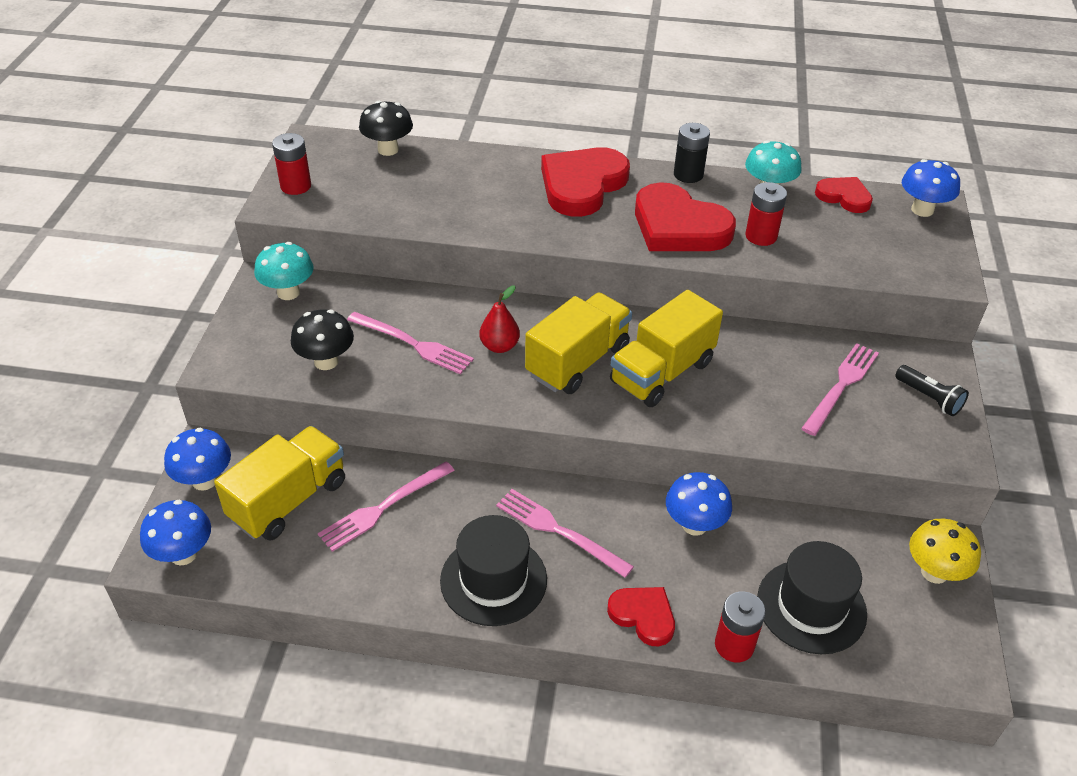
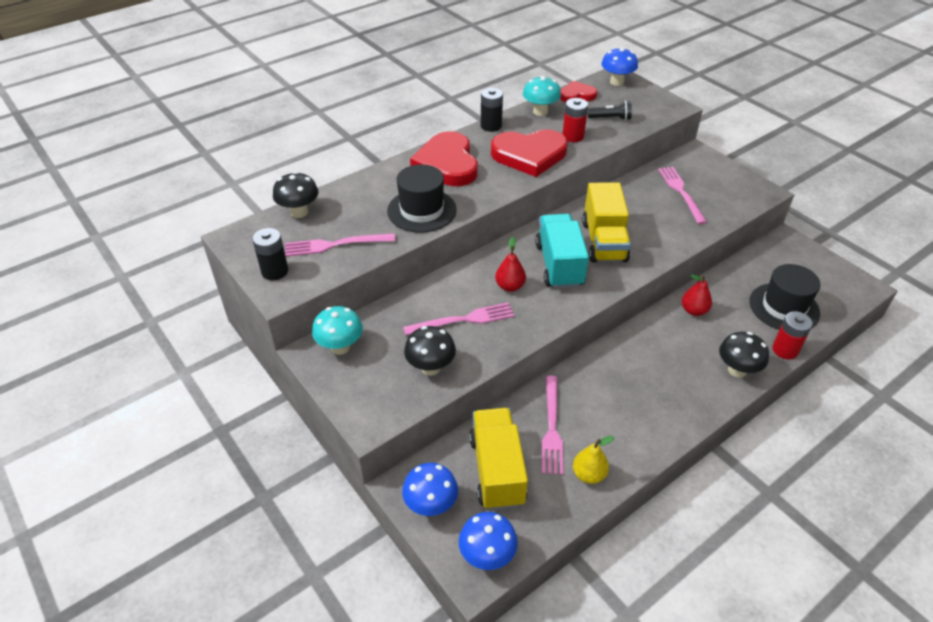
camera: 45 degrees left, 0 degrees up
red battery [272,133,311,195] -> black battery [252,228,288,280]
black hat [440,515,547,626] -> black hat moved to [387,164,457,232]
pink fork [496,489,634,578] -> pink fork moved to [285,233,395,257]
yellow truck [525,292,632,394] -> turquoise truck [535,214,589,289]
red heart [607,587,675,647] -> black mushroom [719,332,769,378]
blue mushroom [666,472,732,536] -> red pear [682,274,712,316]
black flashlight [895,365,969,416] -> black flashlight moved to [588,100,632,121]
yellow mushroom [909,519,981,584] -> none
none -> yellow pear [573,436,614,484]

